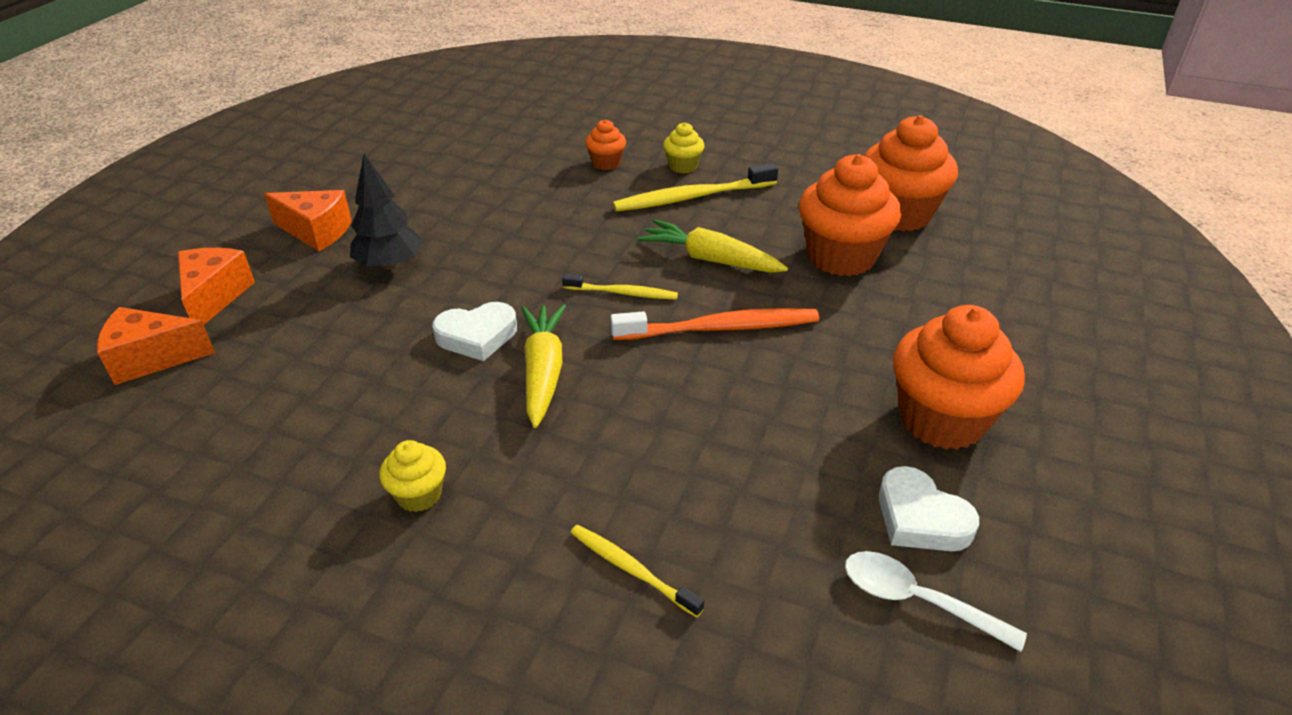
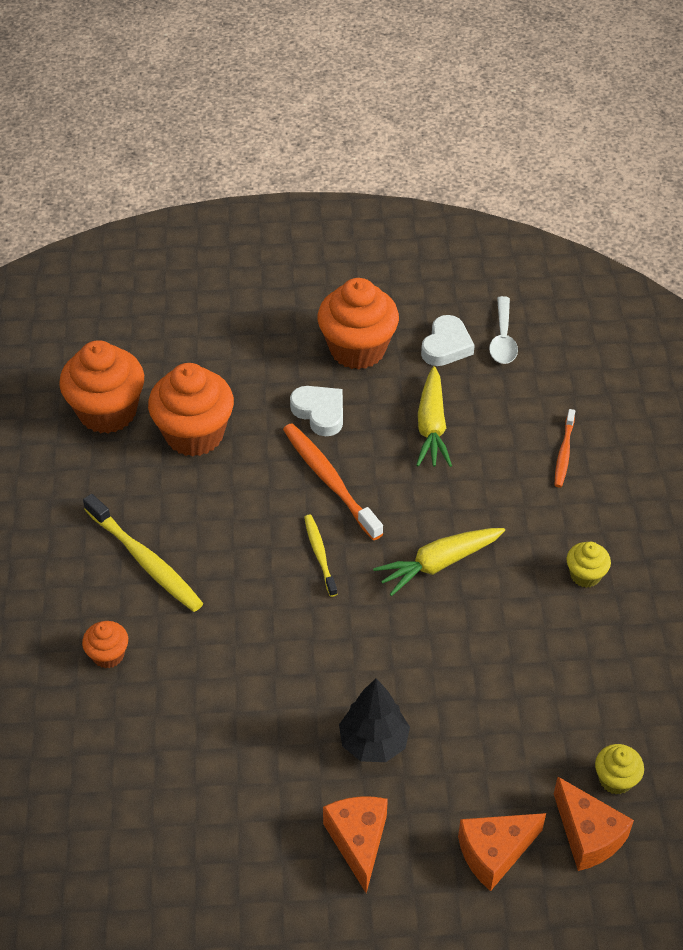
camera: 115 degrees left, 10 degrees up
white heart [432,302,517,361] -> white heart moved to [290,386,343,436]
yellow toothbrush [570,524,704,617] -> orange toothbrush [555,409,575,488]
yellow carrot [637,219,788,273] -> yellow carrot moved to [416,366,452,467]
yellow cupcake [663,122,704,173] -> yellow cupcake moved to [595,744,644,795]

